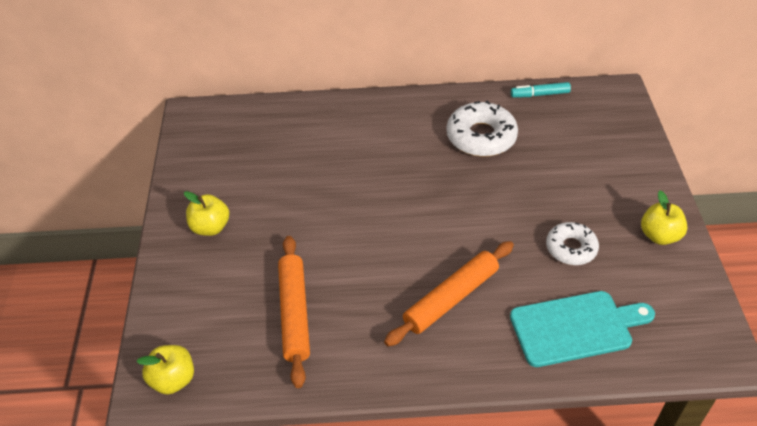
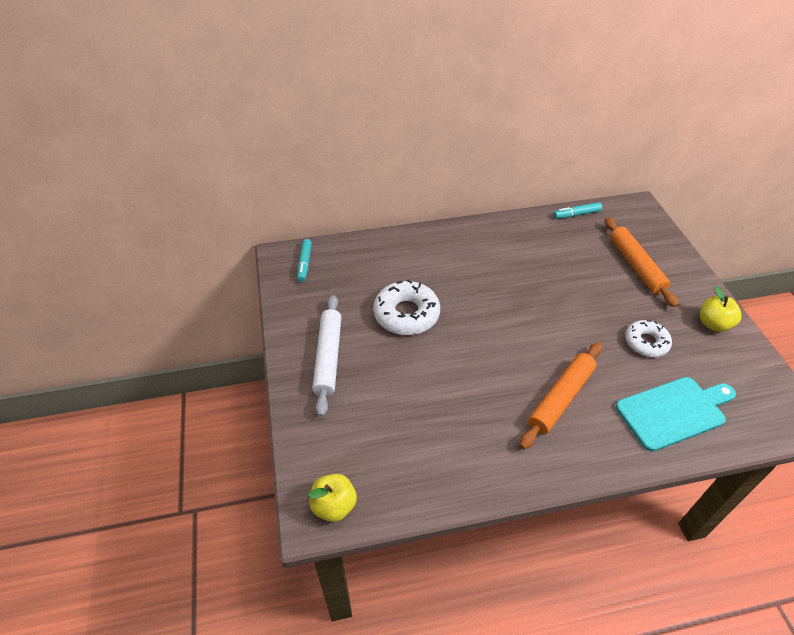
camera: 10 degrees left, 0 degrees up
yellow apple [184,191,229,236] -> white rolling pin [312,295,341,417]
orange rolling pin [278,236,310,388] -> orange rolling pin moved to [605,217,678,308]
white donut [446,101,518,157] -> white donut moved to [373,279,440,335]
none -> turquoise marker [297,239,312,282]

